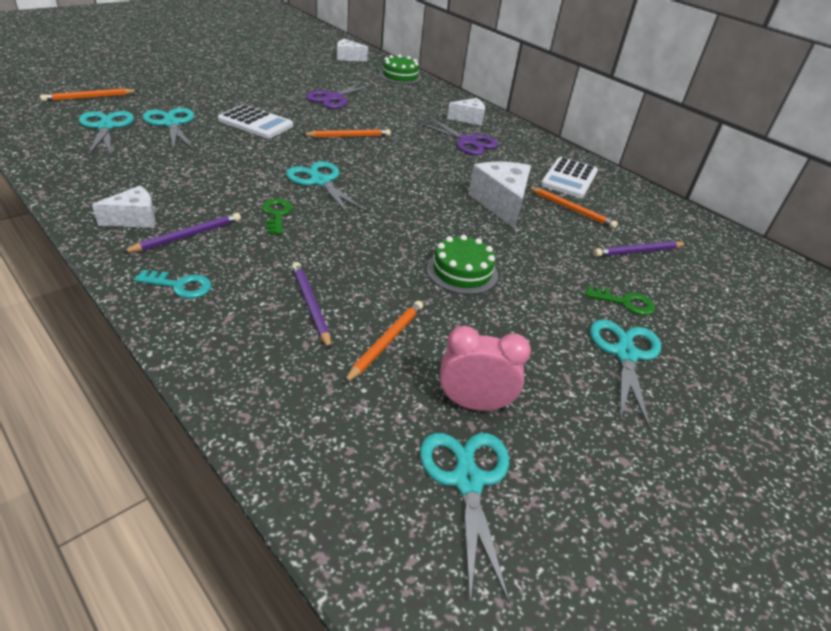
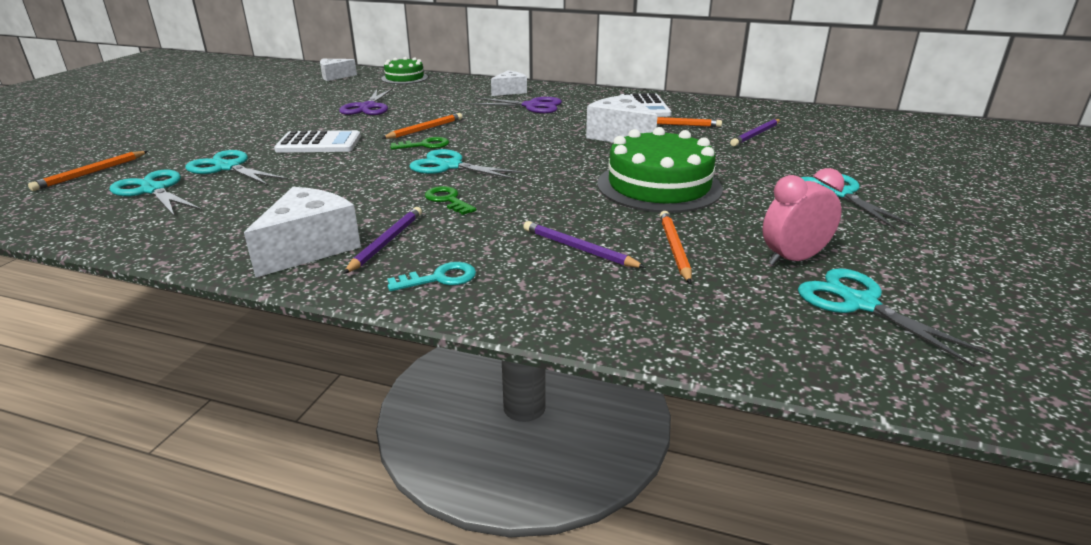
camera: 25 degrees left, 10 degrees down
white cheese [92,186,156,228] -> white cheese [244,187,361,278], size x1.61
green cake [427,235,498,295] -> green cake [597,127,723,213], size x1.72
green key [585,286,655,315] -> green key moved to [390,137,449,150]

